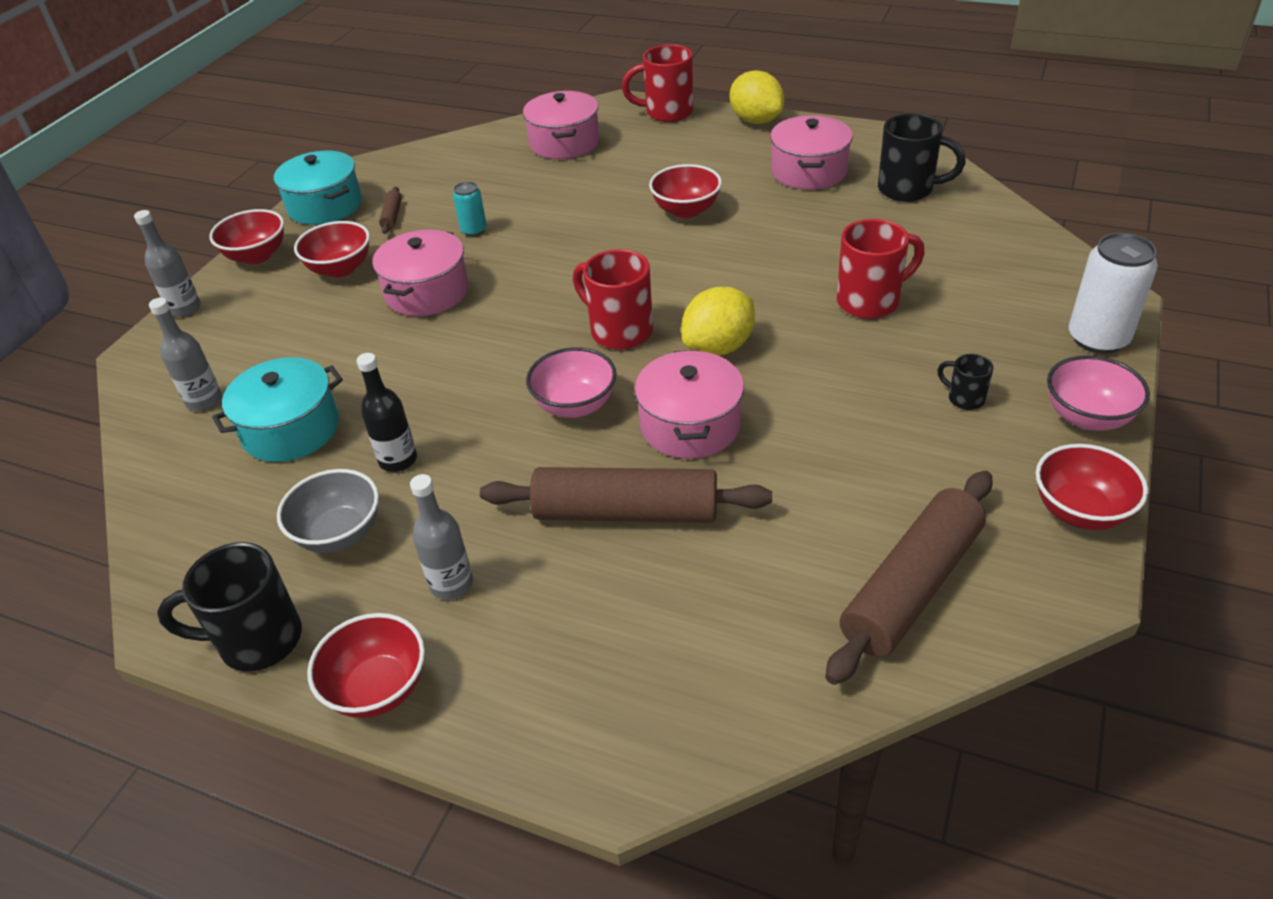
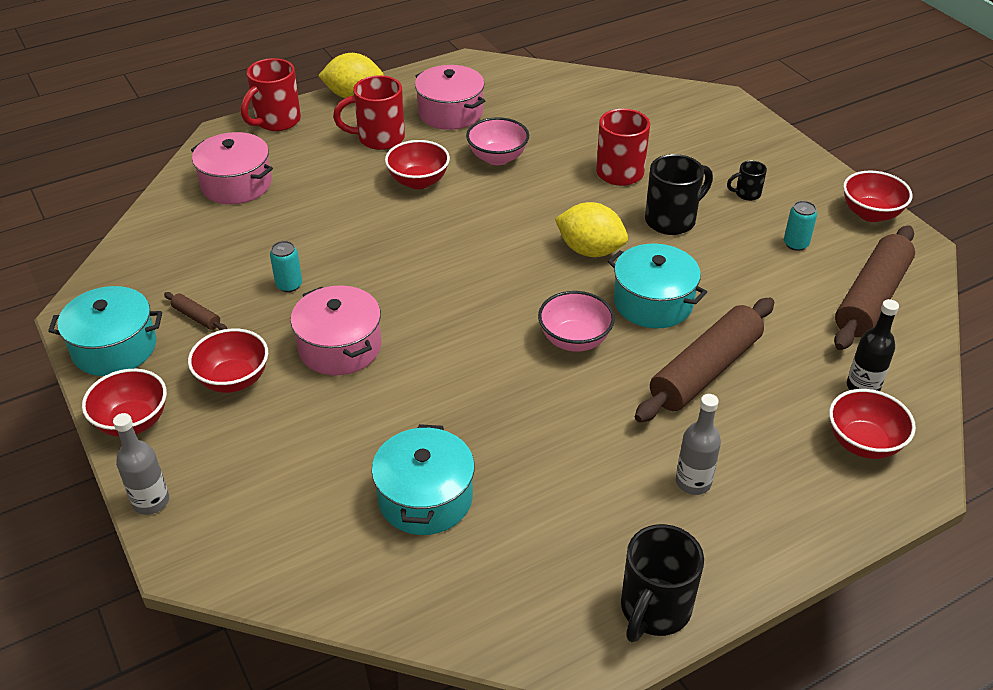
camera: 55 degrees left, 0 degrees up
grey bottle [149,298,222,411] -> none
grey bowl [277,469,379,553] -> none
red bowl [307,613,425,718] -> red bowl moved to [829,389,916,459]
black bottle [357,353,417,472] -> black bottle moved to [847,299,899,391]
red mug [573,249,653,350] -> red mug moved to [333,75,405,150]
pink pot [635,350,744,459] -> turquoise pot [608,244,707,328]
yellow lemon [681,287,755,356] -> yellow lemon turned 60 degrees counterclockwise [555,202,628,257]
brown rolling pin [825,471,993,685] -> brown rolling pin turned 45 degrees clockwise [834,225,915,350]
black mug [878,113,966,202] -> black mug moved to [645,154,713,235]
pink bowl [1047,355,1150,431] -> pink bowl moved to [466,117,529,165]
white can [1069,233,1158,354] -> none
none -> turquoise can [784,201,817,251]

